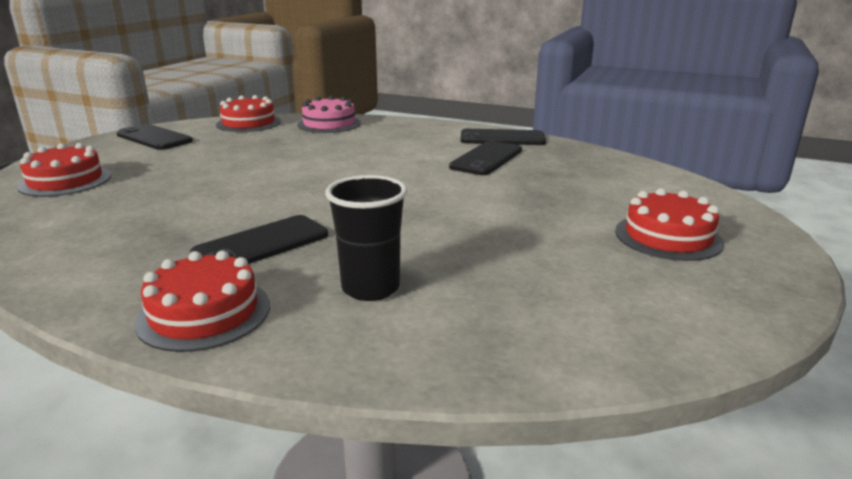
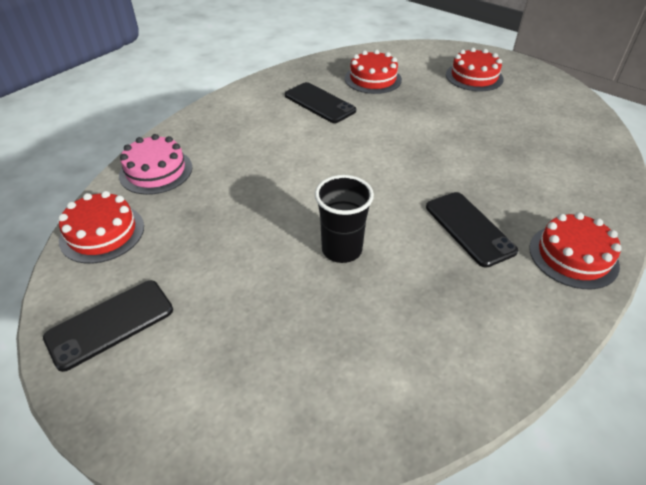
camera: 75 degrees left, 20 degrees up
red cake [17,143,111,197] -> red cake moved to [345,50,402,94]
black cup [325,175,407,301] -> black cup moved to [315,175,374,263]
black phone [460,129,546,145] -> none

